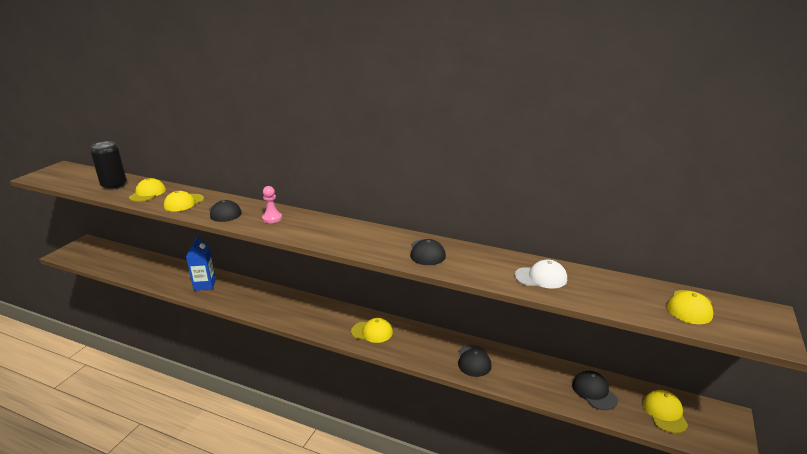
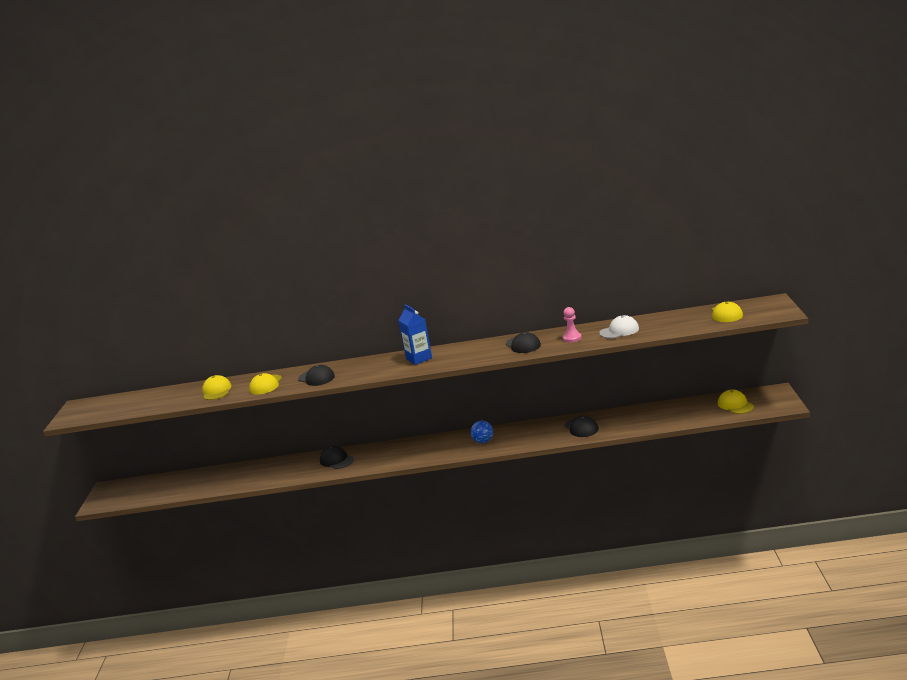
camera: 20 degrees left, 5 degrees down
black can [91,141,127,190] -> none
blue carton [186,236,216,291] -> blue carton moved to [398,305,432,365]
pink pawn [262,186,282,223] -> pink pawn moved to [563,307,582,342]
yellow cap [351,318,393,343] -> blue ball [471,421,493,443]
black cap [572,371,618,410] -> black cap moved to [320,446,354,469]

